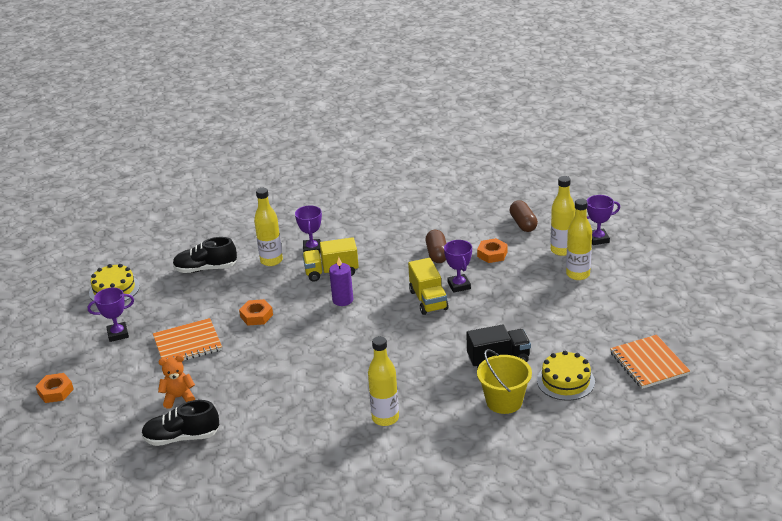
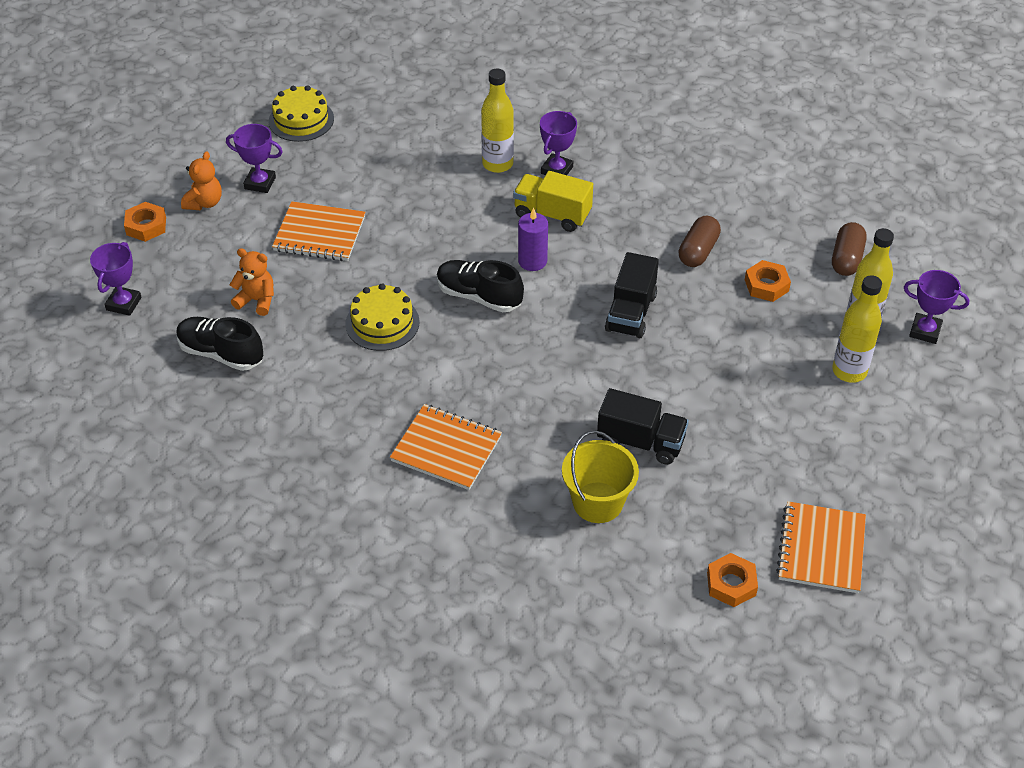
camera: 30 degrees right, 15 degrees up
black shoe [173,237,237,273] -> black shoe moved to [437,260,524,312]
orange nut [239,299,273,325] -> orange nut moved to [707,553,758,607]
yellow bottle [368,336,399,426] -> orange notebook [390,404,502,490]
yellow truck [408,258,449,315] -> black truck [605,252,659,338]
purple trophy [444,240,472,293] -> purple trophy moved to [90,242,142,316]
yellow cake [537,351,595,401] -> yellow cake moved to [345,284,420,351]
none -> orange teddy bear [181,151,222,210]

